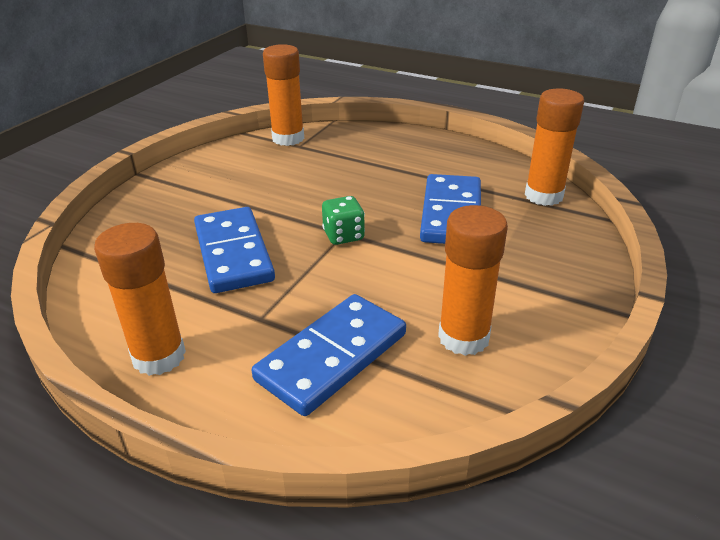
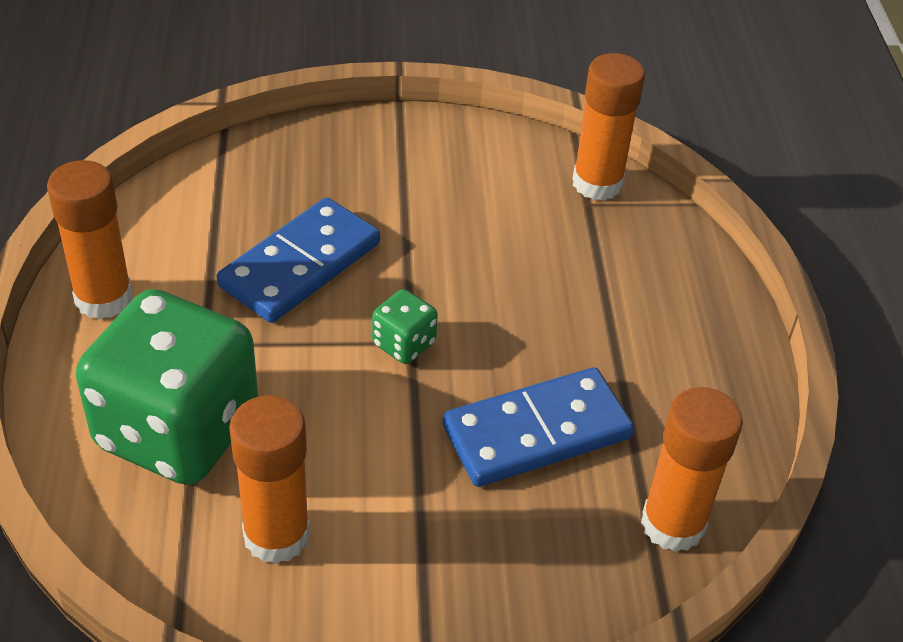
camera: 55 degrees right, 10 degrees up
blue domino [252,294,406,416] -> green dice [76,289,258,485]

